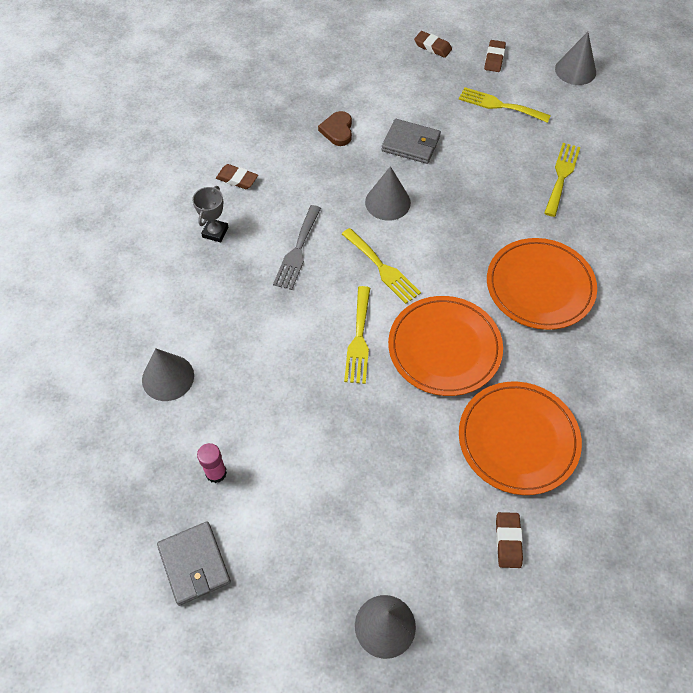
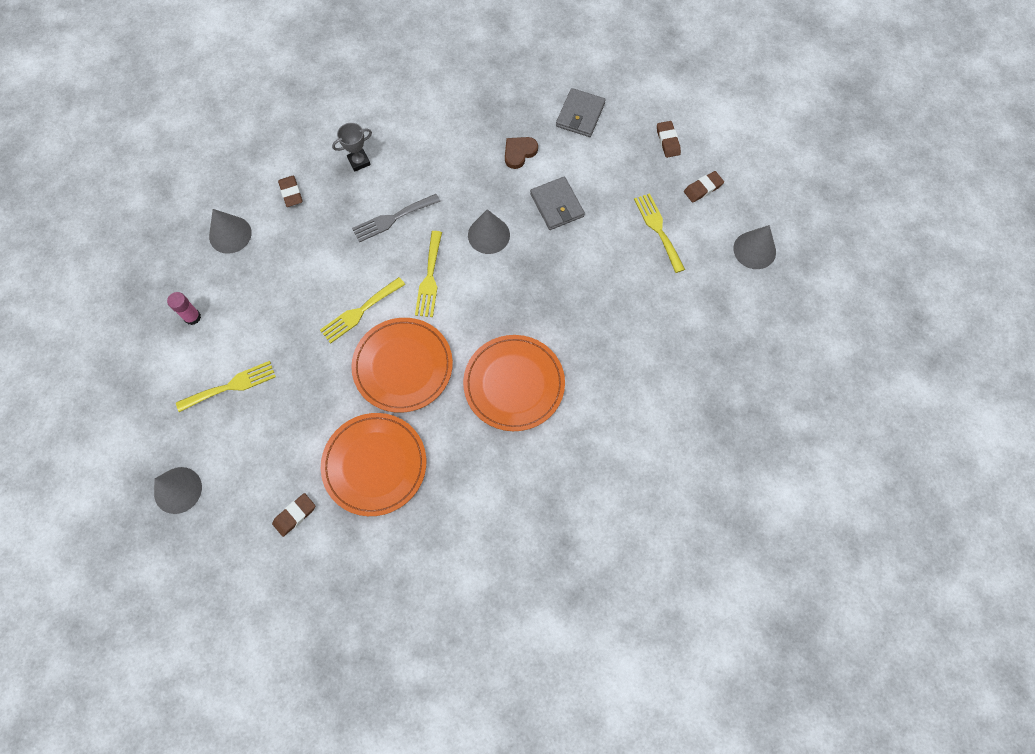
camera: 45 degrees right, 10 degrees up
grey wallet [157,521,231,606] -> grey wallet moved to [556,88,606,137]
brown eraser [216,164,258,189] -> brown eraser moved to [278,176,303,207]
yellow fork [544,143,581,217] -> yellow fork moved to [176,361,276,412]

